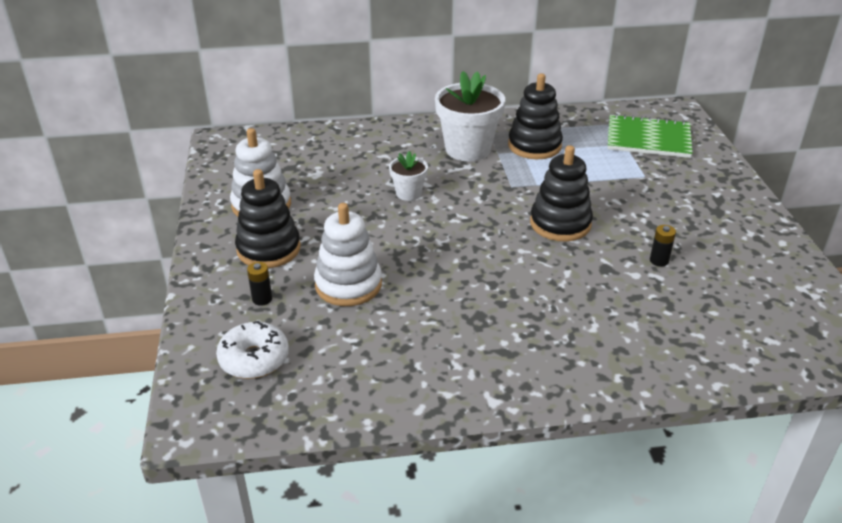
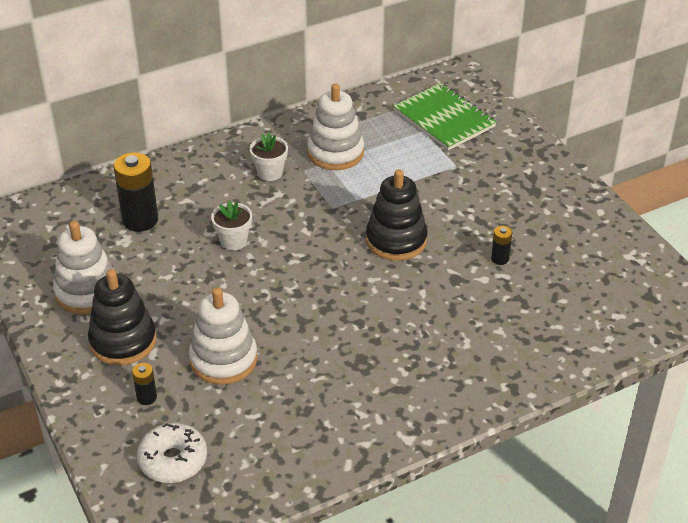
camera: 20 degrees left, 5 degrees up
white flower pot [435,71,505,161] -> white flower pot [250,132,288,181], size x0.52
black stacking toy [508,73,563,159] -> white stacking toy [307,84,364,170]
green notebook [608,114,693,158] -> green notebook turned 60 degrees clockwise [393,83,497,151]
none -> black battery [113,152,158,232]

